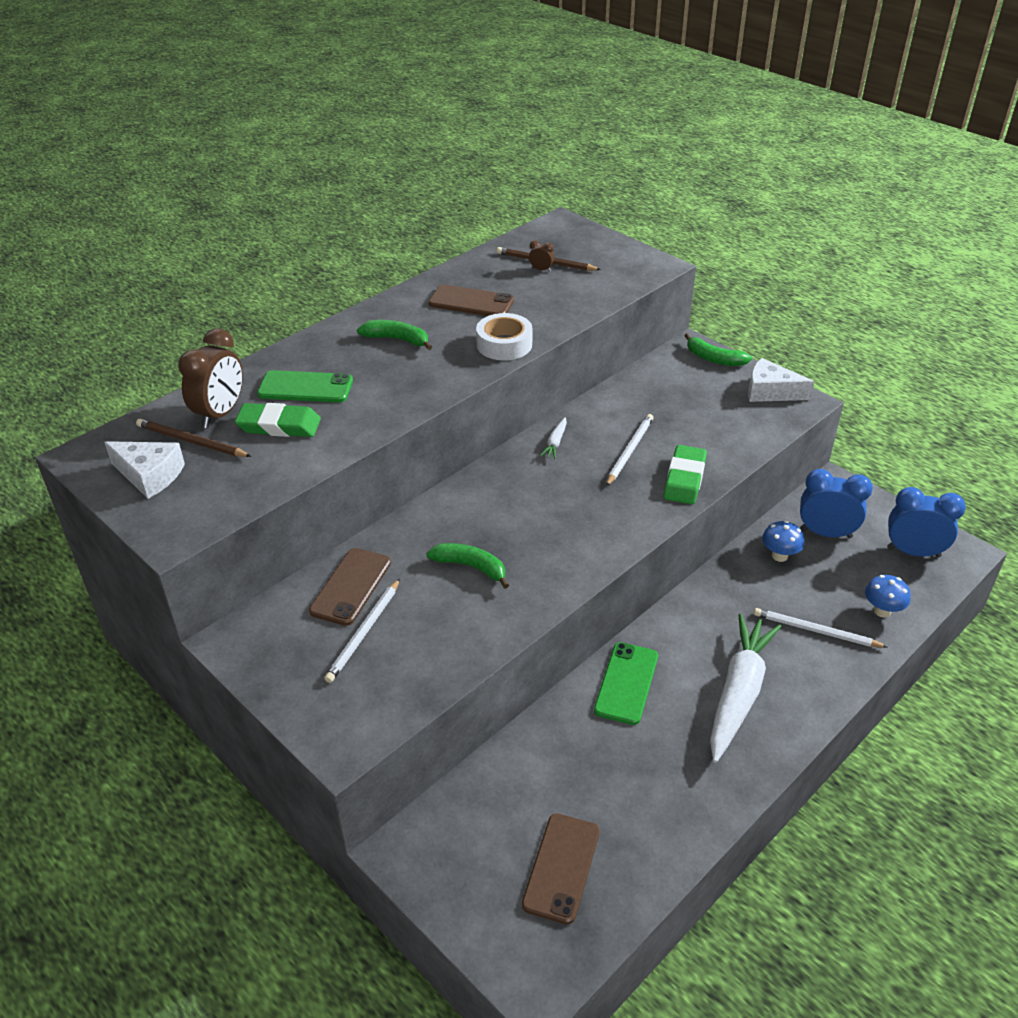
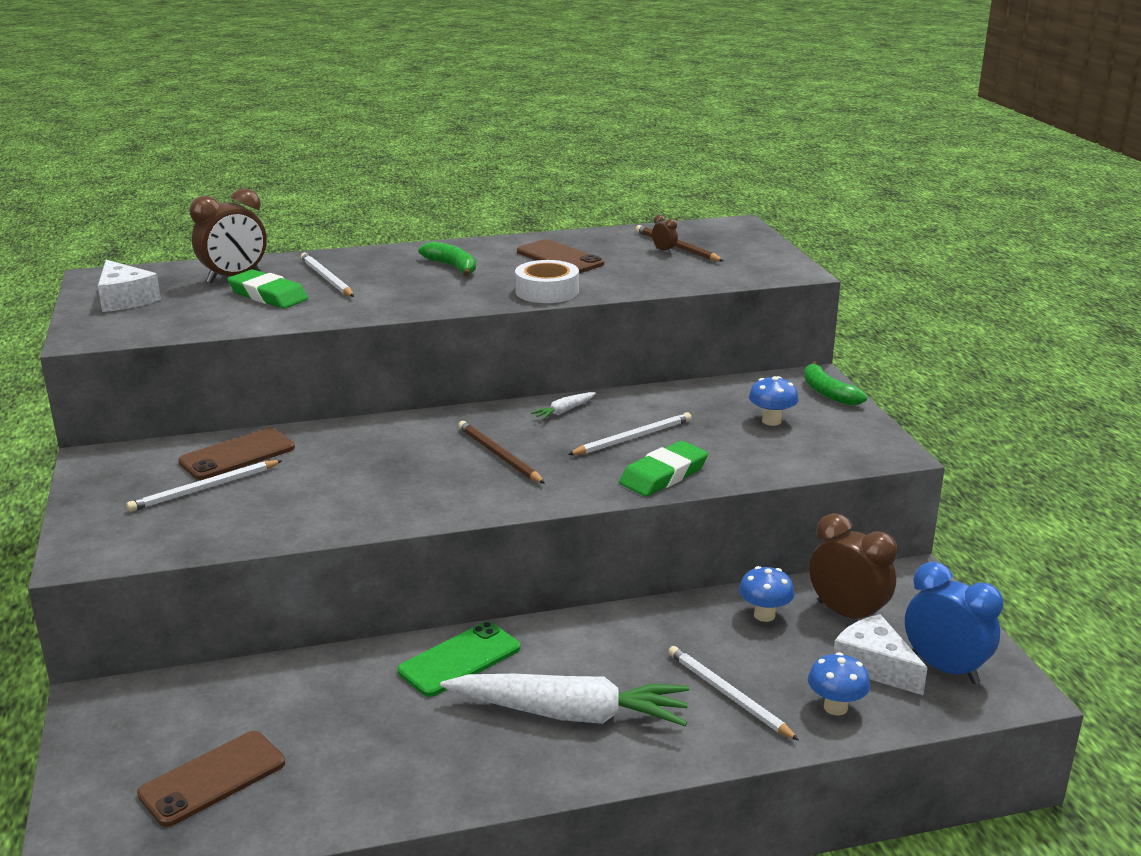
camera: 30 degrees right, 15 degrees down
brown pencil [136,419,252,457] -> brown pencil moved to [458,421,545,484]
green phone [257,370,353,403] -> white pencil [301,253,354,297]
green banana [426,543,509,589] -> none
white carrot [710,614,781,763] -> white carrot turned 45 degrees clockwise [440,674,689,726]
white cheese [748,358,814,402] -> white cheese moved to [833,614,928,695]
blue clock [800,469,873,538] -> brown clock [809,513,897,618]
none -> blue mushroom [749,376,799,426]

